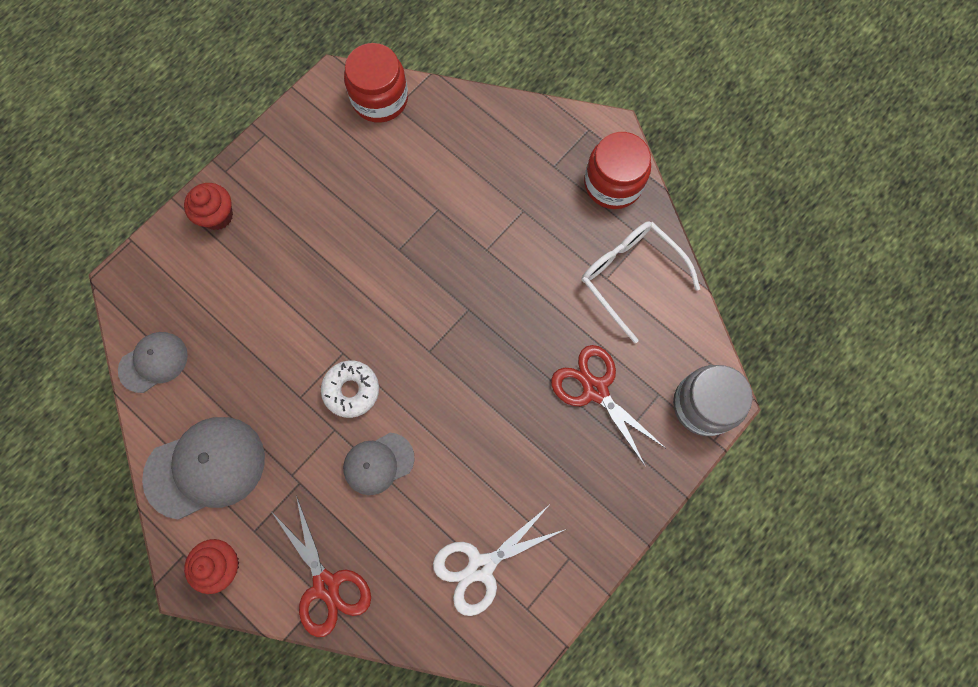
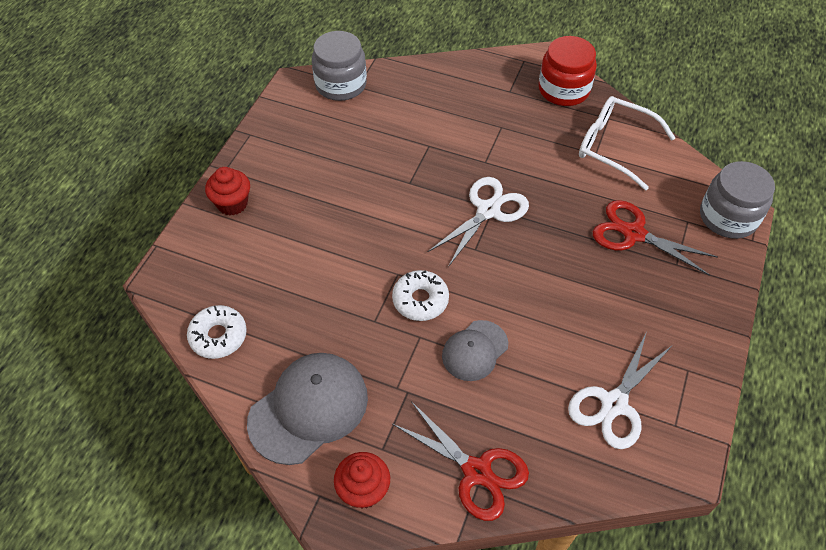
camera: 20 degrees left, 20 degrees down
grey cap [118,332,188,393] -> white donut [187,305,247,359]
red jar [344,43,408,123] -> grey jar [312,31,367,101]
none -> white scissors [428,177,529,267]

